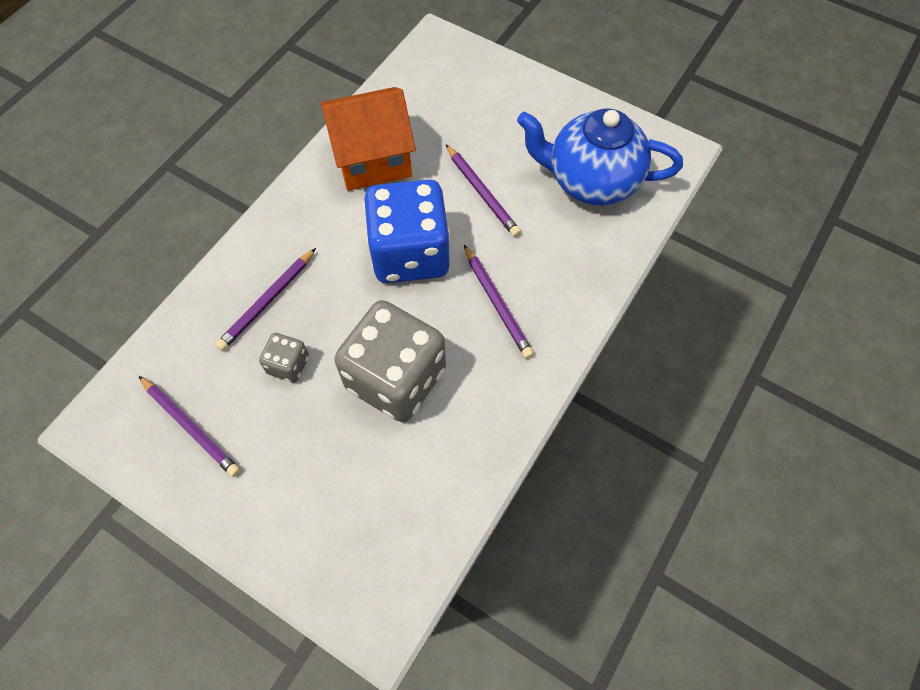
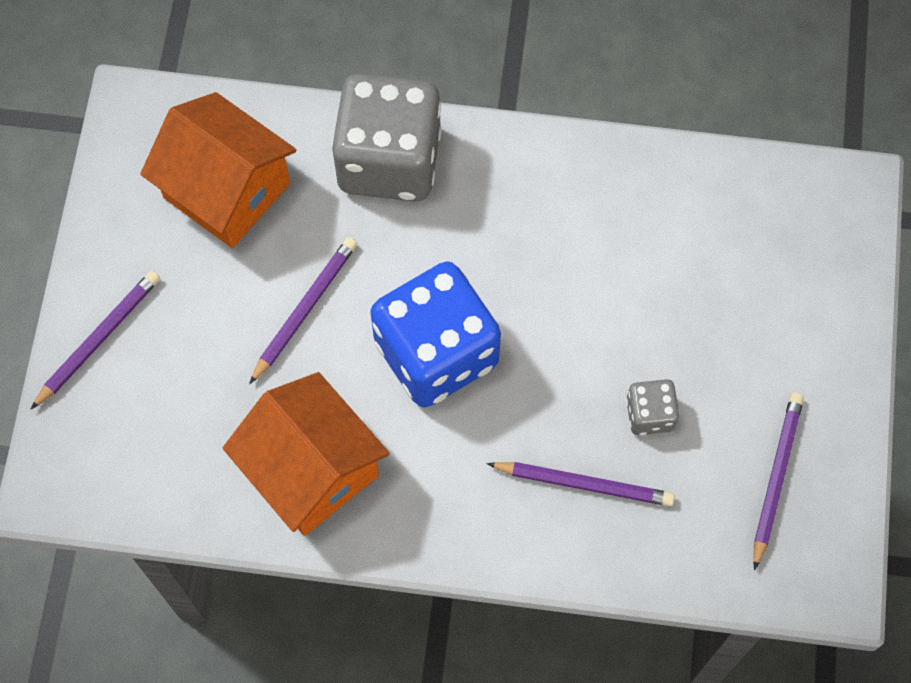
camera: 115 degrees left, 5 degrees up
grey dice [334,300,446,422] -> grey dice moved to [331,74,442,202]
purple pencil [464,245,534,358] -> purple pencil moved to [31,271,160,409]
blue teapot [517,109,683,206] -> orange house [140,92,296,248]

